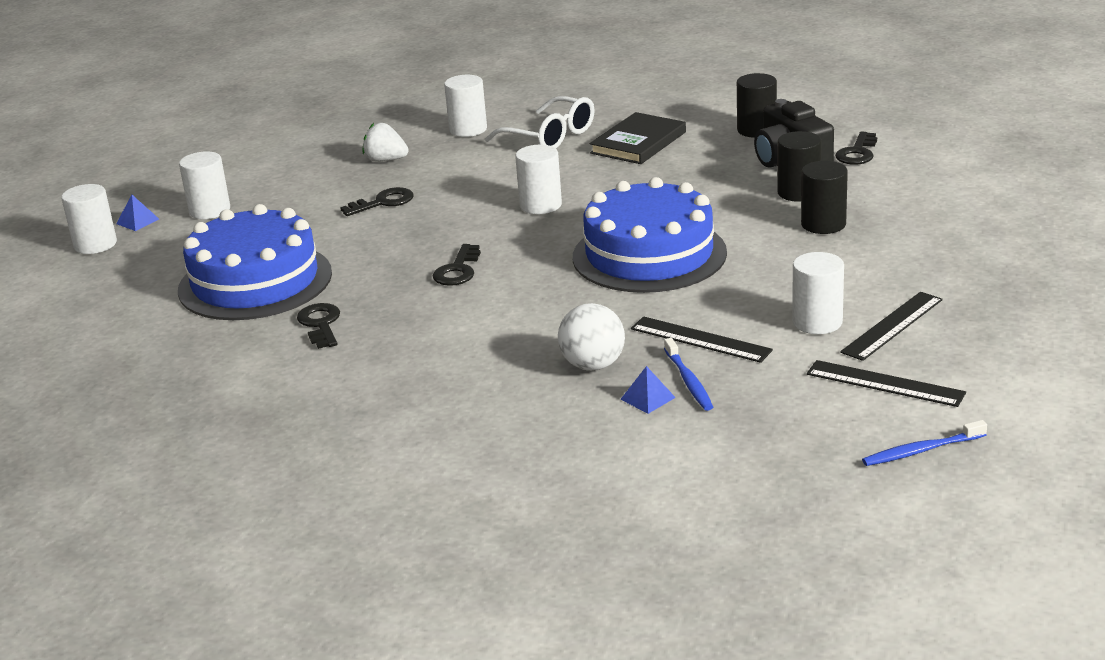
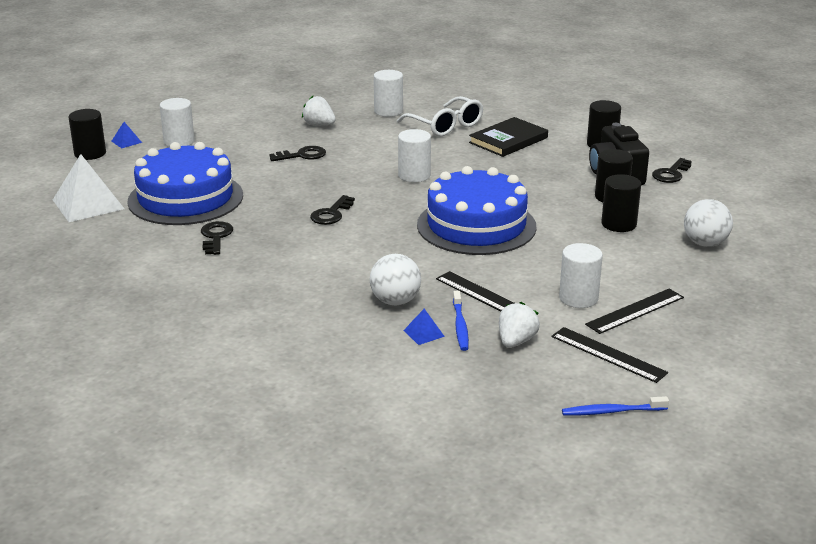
camera: 10 degrees right, 0 degrees up
white cylinder [61,184,117,254] -> black cylinder [69,109,106,160]
none -> white pyramid [53,154,124,222]
none -> white strawberry [499,302,540,348]
none -> white ball [684,199,733,247]

